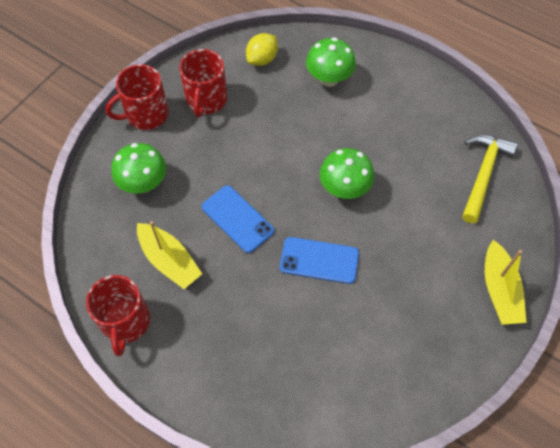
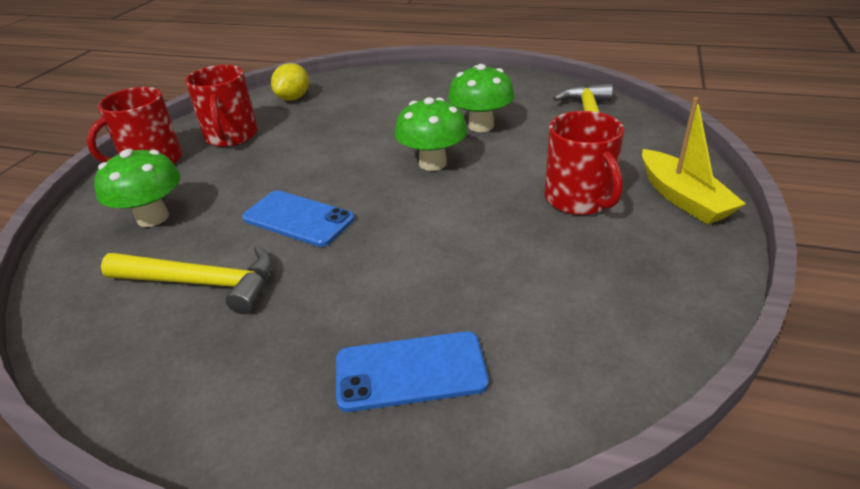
camera: 15 degrees left, 25 degrees down
red mug [86,275,150,356] -> red mug moved to [544,111,624,215]
yellow boat [137,221,202,289] -> yellow hammer [101,245,273,314]
blue phone [280,237,359,284] -> blue phone moved to [336,331,489,412]
green mushroom [306,37,356,87] -> green mushroom moved to [448,64,515,132]

